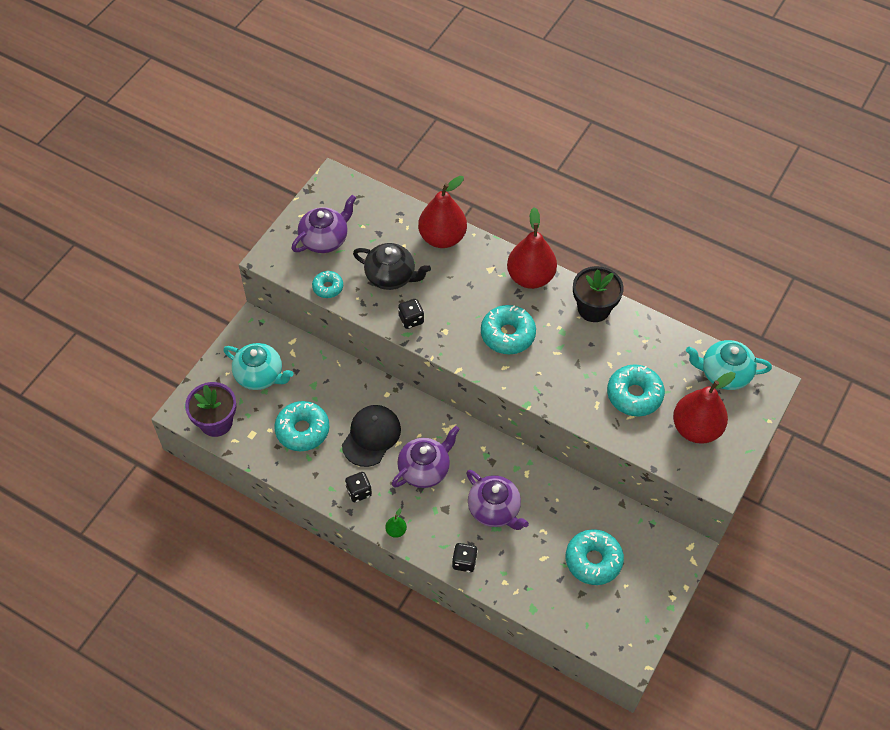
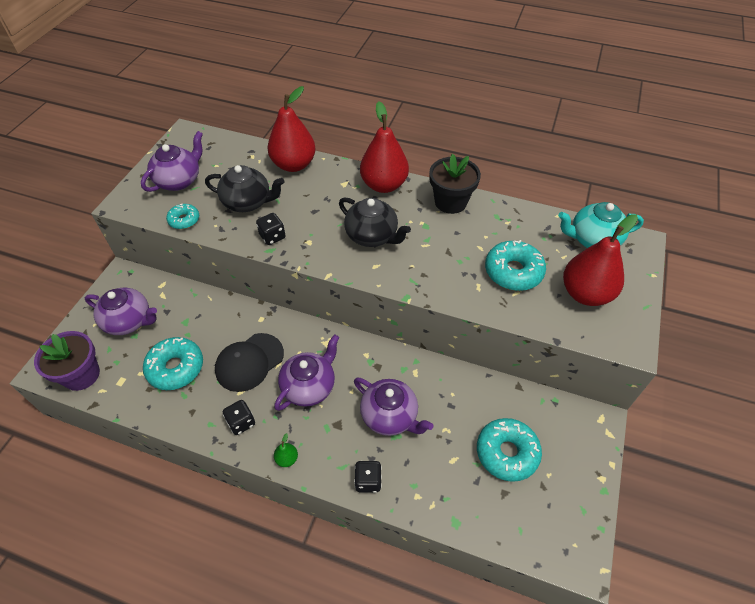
camera: 10 degrees left, 5 degrees down
turquoise teapot [223,343,293,390] -> purple teapot [85,288,157,335]
black cap [342,405,401,467] -> black cap turned 150 degrees counterclockwise [215,333,284,392]
turquoise donut [481,305,536,354] -> black teapot [339,197,411,247]

